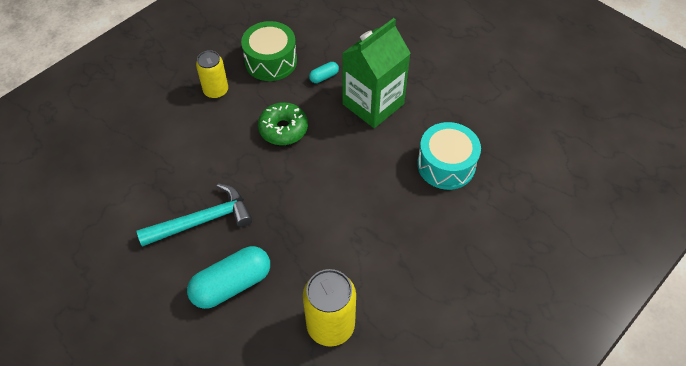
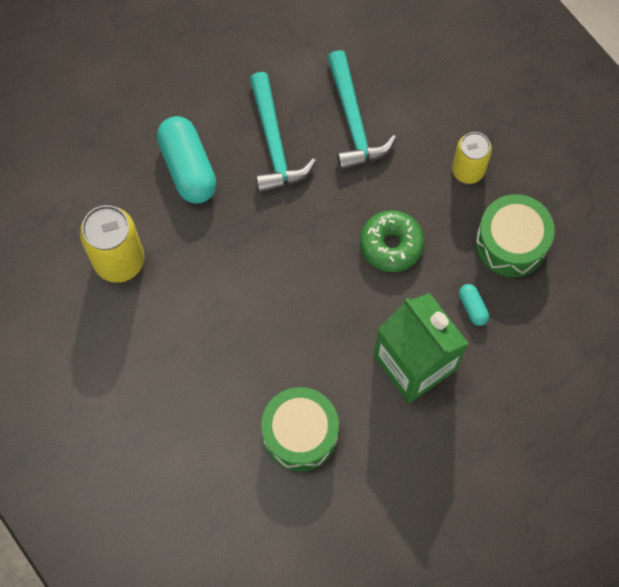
camera: 100 degrees right, 15 degrees up
turquoise drum [417,122,481,190] -> green drum [261,387,339,471]
none -> turquoise hammer [327,50,396,171]

